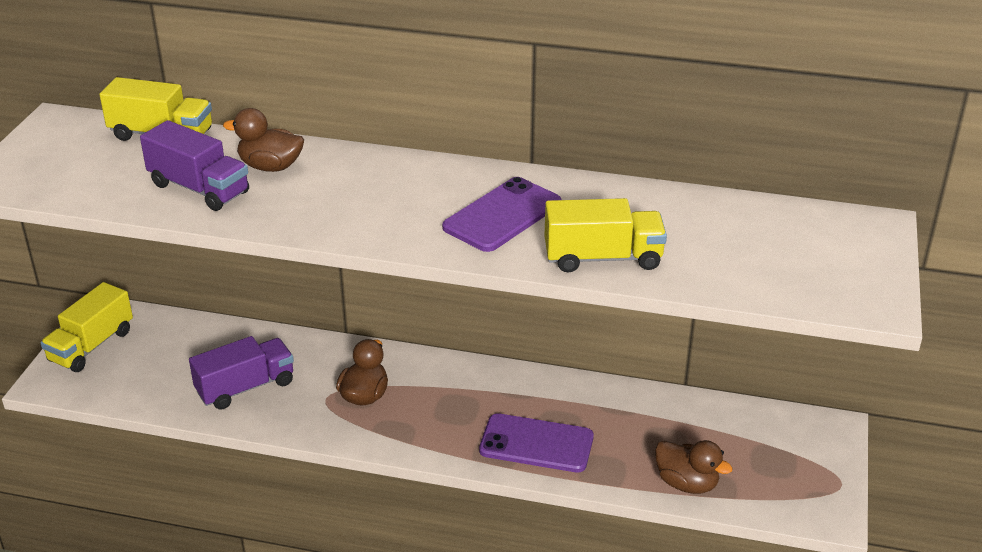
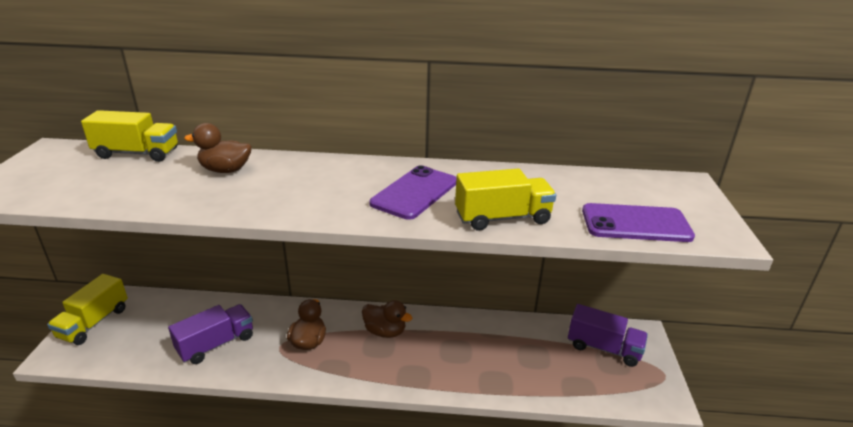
camera: 10 degrees left, 5 degrees down
purple truck [140,120,249,211] -> purple truck moved to [568,304,648,367]
purple phone [479,413,594,473] -> purple phone moved to [582,203,695,242]
brown duck [655,440,733,494] -> brown duck moved to [362,300,413,338]

